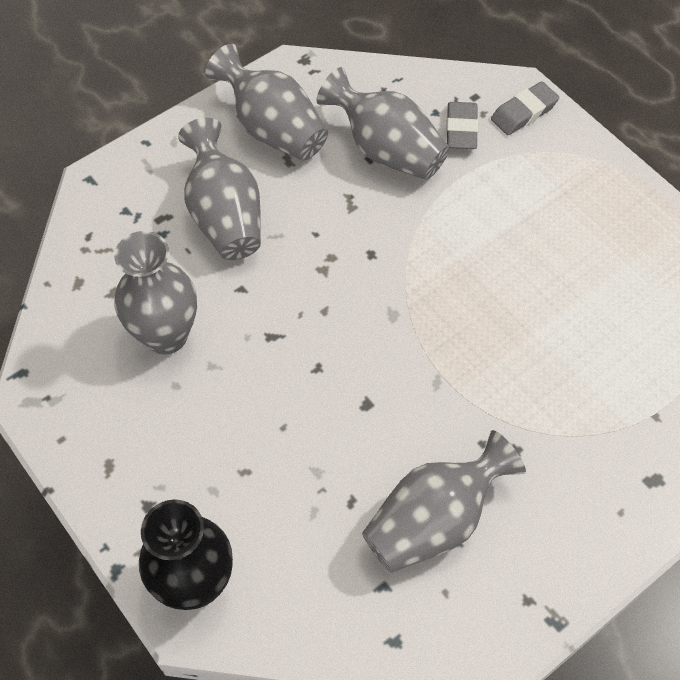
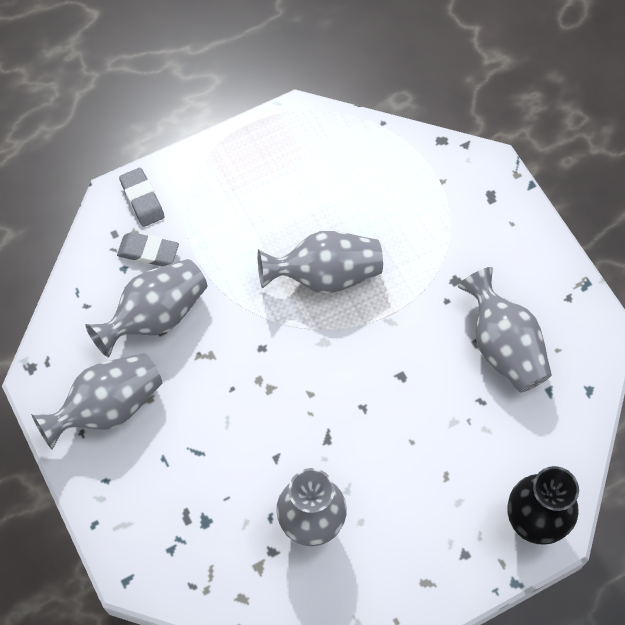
camera: 80 degrees left, 5 degrees up
grey vase [178,118,261,260] -> grey vase moved to [257,231,383,294]

